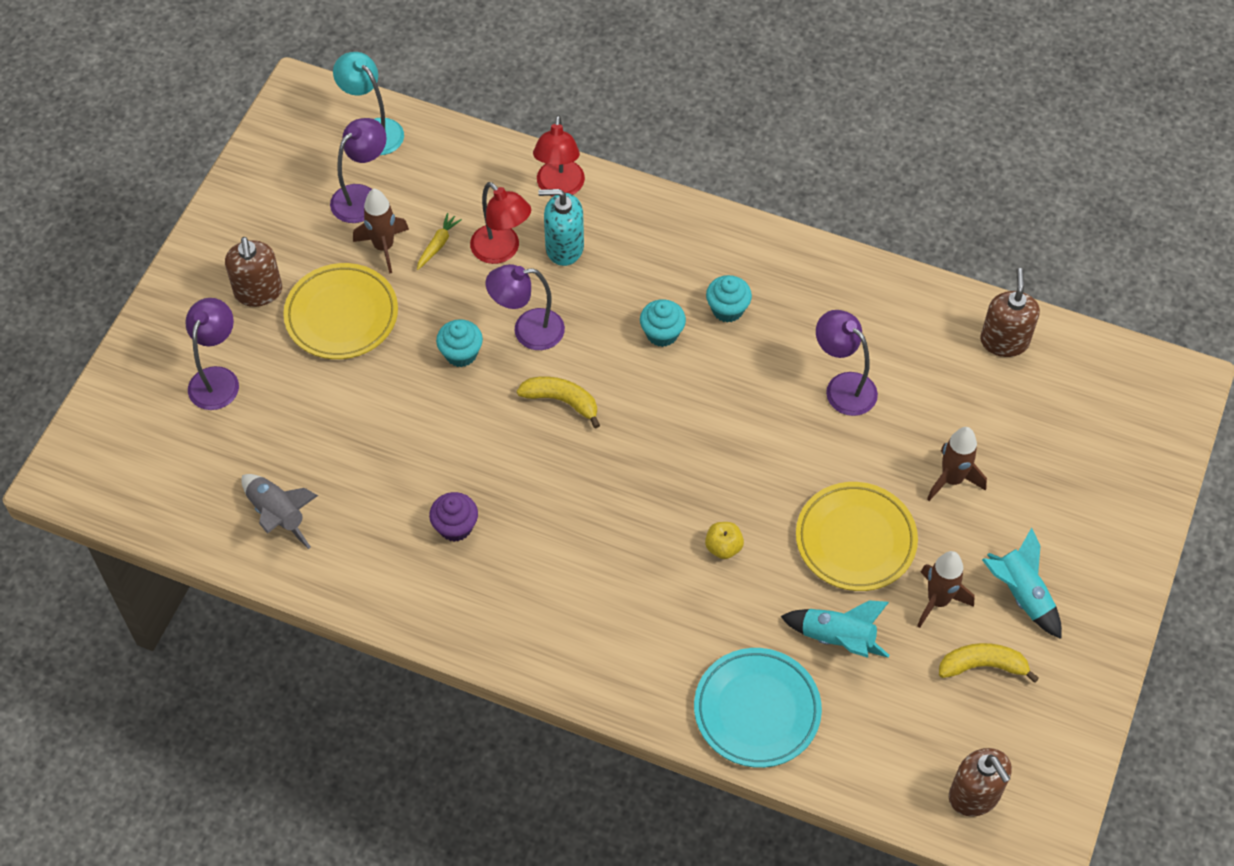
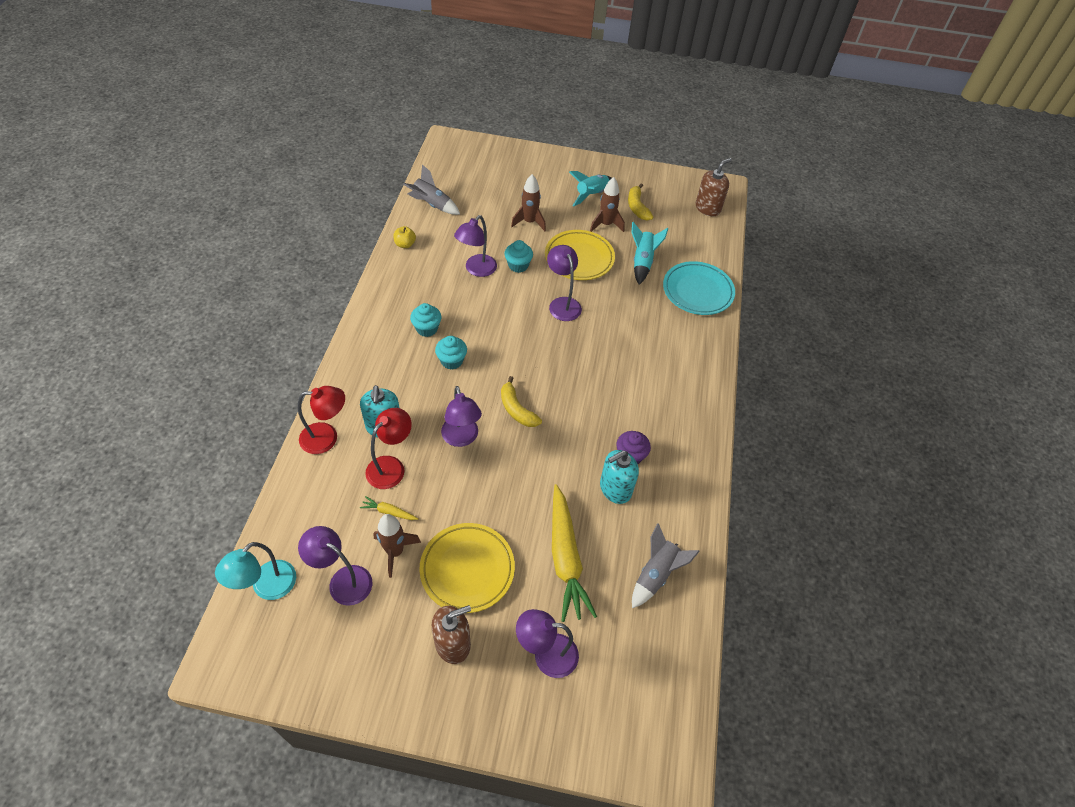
camera: 105 degrees left, 5 degrees down
turquoise cupcake [436,319,483,367] -> turquoise cupcake moved to [504,240,533,273]
yellow banana [517,376,600,429] -> yellow banana turned 45 degrees counterclockwise [501,376,542,427]
yellow apple [705,522,744,559] -> yellow apple moved to [393,226,416,248]
brown soap dispenser [980,268,1040,357] -> grey rocket [403,164,460,215]
none -> purple lamp [547,245,582,321]
none -> yellow carrot [552,484,597,622]
none -> turquoise soap dispenser [600,450,639,504]

